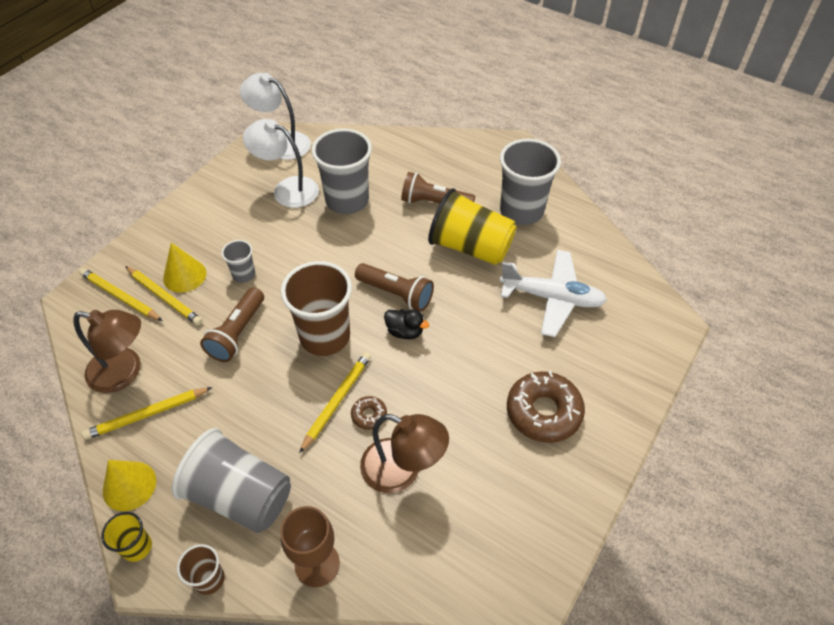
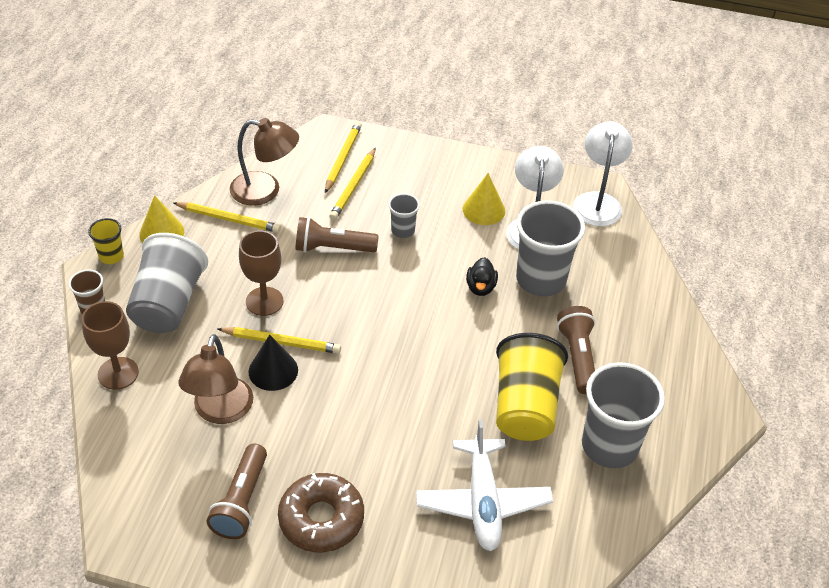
camera: 70 degrees right, 5 degrees down
brown lamp [73,310,141,393] -> brown lamp turned 75 degrees counterclockwise [230,118,299,206]
yellow pencil [82,387,213,440] -> yellow pencil turned 150 degrees clockwise [174,202,281,233]
yellow cone [163,243,206,293] -> yellow cone moved to [463,173,505,225]
brown cup [281,261,352,356] -> none
brown donut [351,396,387,430] -> black cone [249,334,298,391]
brown flashlight [355,263,434,312] -> brown flashlight moved to [207,444,267,539]
black duck [384,309,429,339] -> black duck moved to [466,257,498,296]
none -> brown goblet [239,230,284,316]

